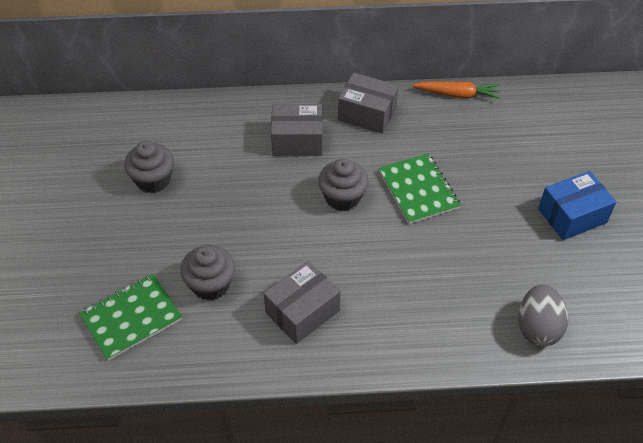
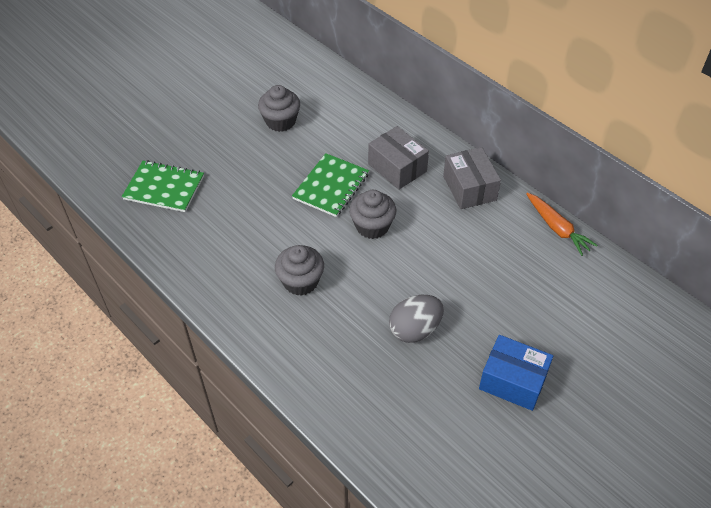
camera: 50 degrees right, 0 degrees up
grey cupcake [180,245,235,301] -> grey cupcake moved to [275,245,324,296]
grey box [264,261,341,344] -> none
green notebook [379,153,461,224] -> green notebook moved to [292,153,369,217]
grey egg [518,284,568,346] -> grey egg moved to [389,295,444,343]

